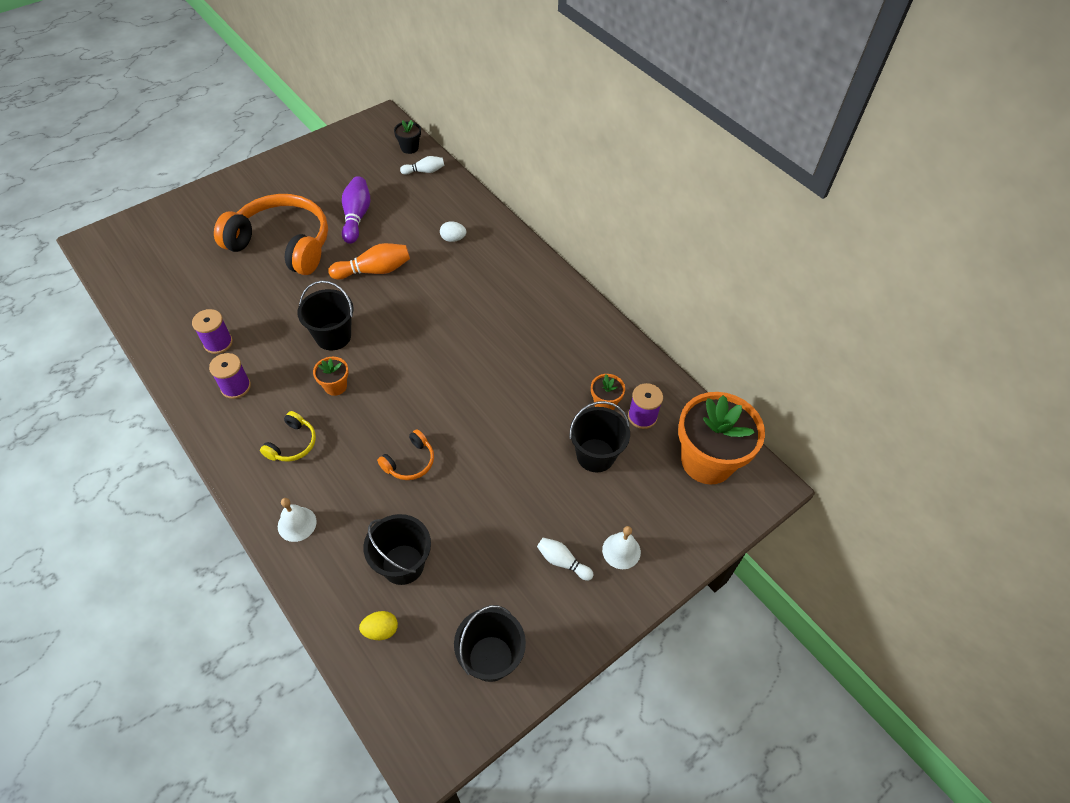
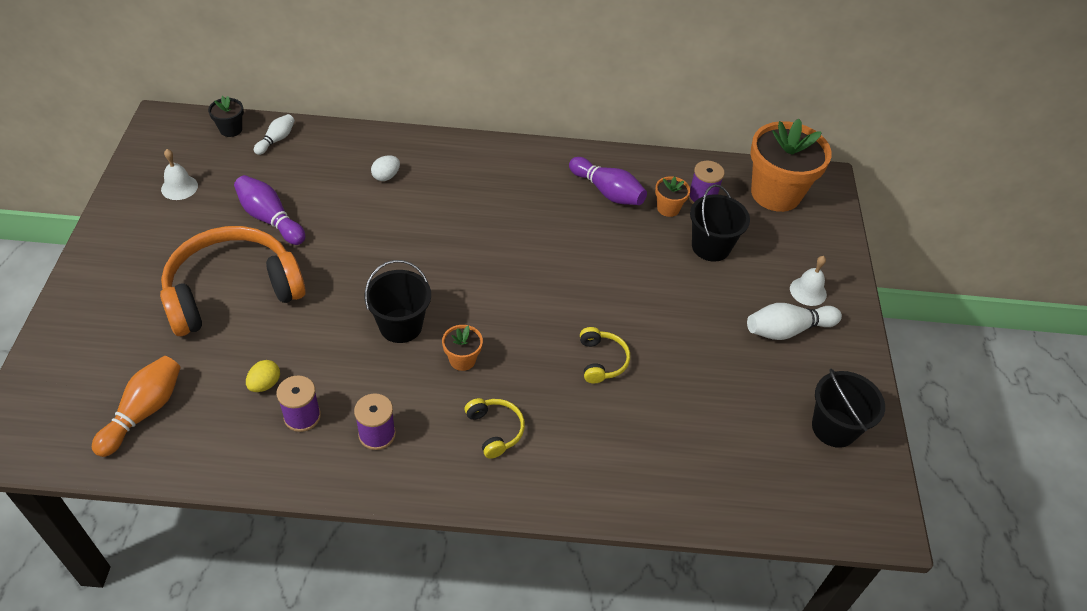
camera: 50 degrees left, 5 degrees down
white bell [278,498,317,542] -> white bell moved to [161,149,198,200]
orange bowling pin [328,243,410,280] -> orange bowling pin moved to [92,356,181,457]
yellow egg [359,611,398,640] -> yellow egg moved to [246,360,280,392]
black bucket [363,514,431,585] -> none
orange headphones [377,429,434,480] -> yellow headphones [580,327,630,383]
white bowling pin [537,537,594,581] -> white bowling pin [747,303,842,340], size x1.64
none -> purple bowling pin [569,157,647,205]

